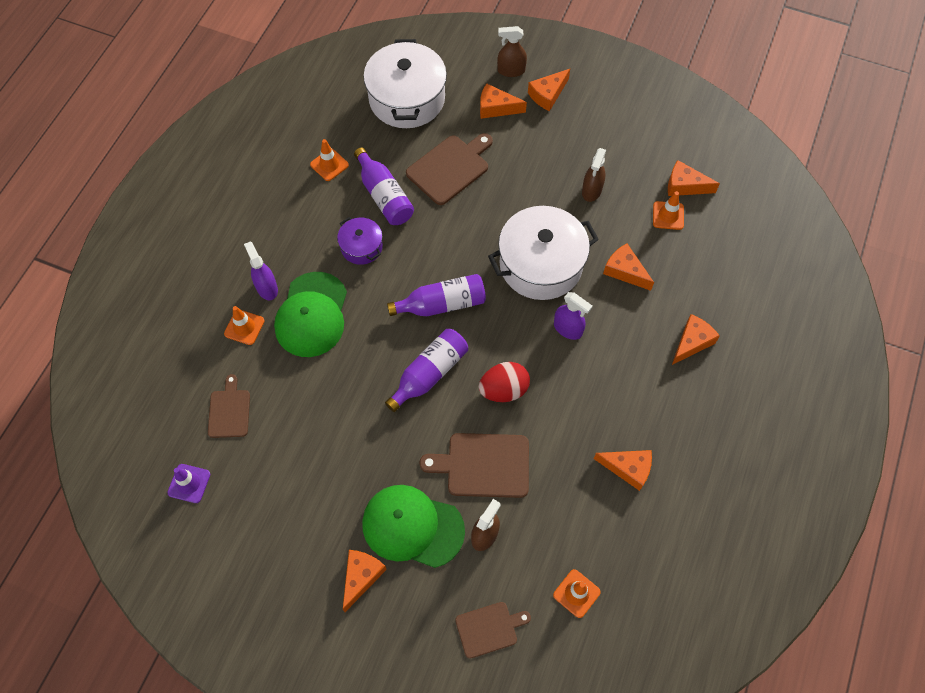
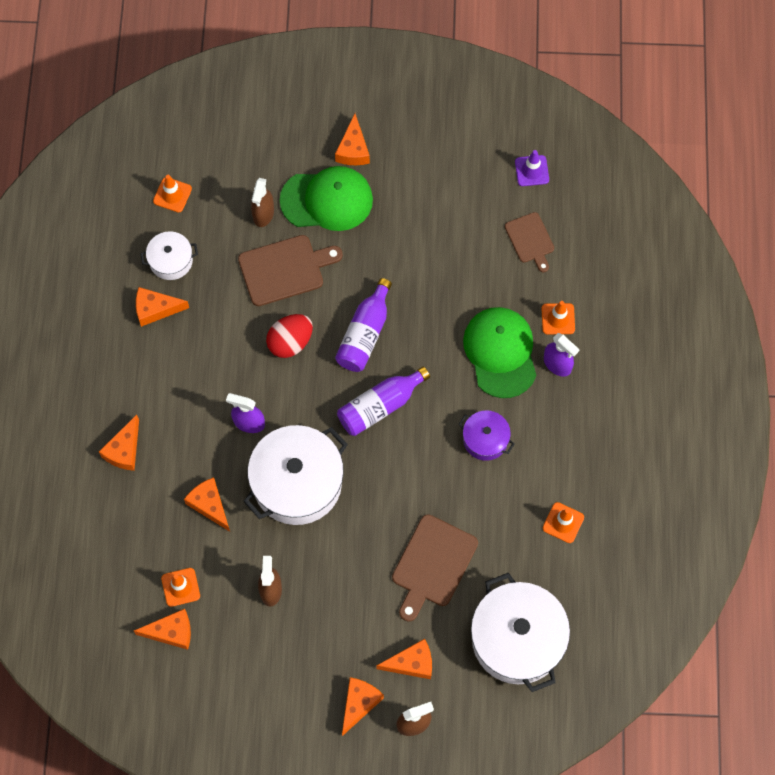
camera: 160 degrees right, 5 degrees up
purple bottle [354,147,414,225] -> none
brown cutting board [455,602,531,659] -> none
orange cheese [603,243,654,291] -> orange cheese turned 150 degrees counterclockwise [184,478,230,531]
none -> white pot [140,231,198,280]

